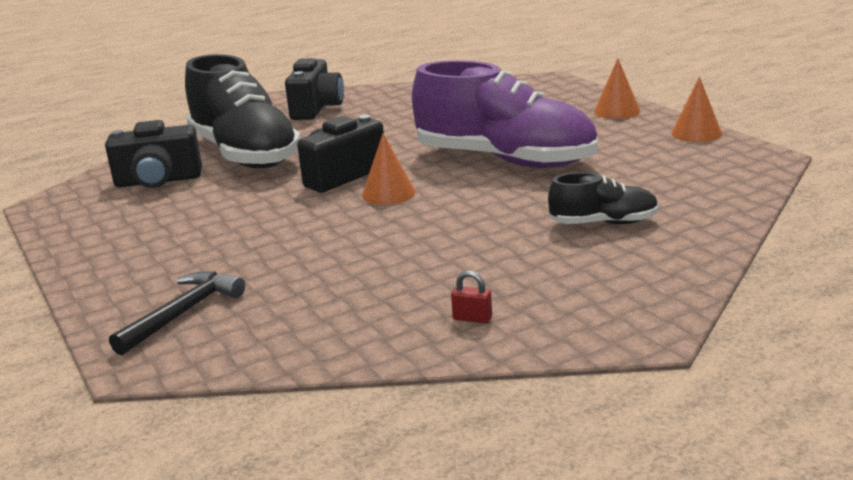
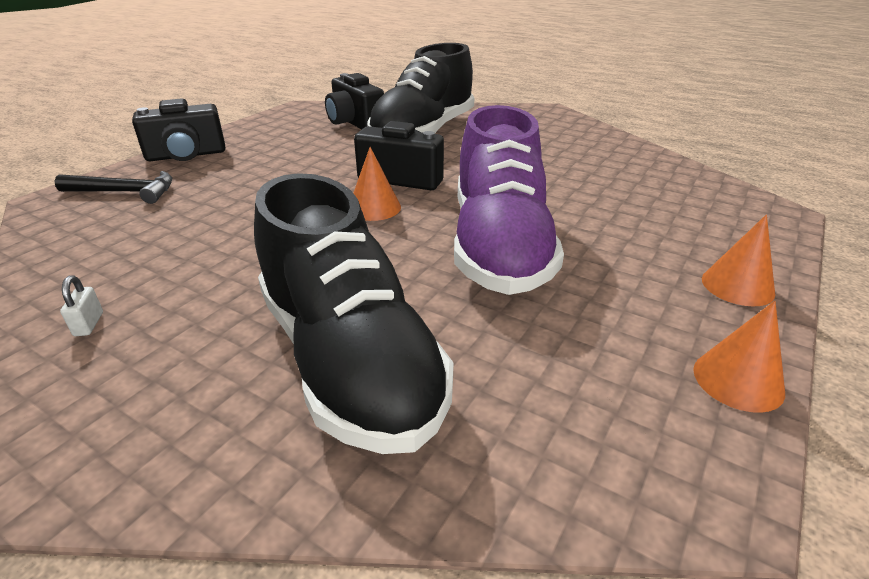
camera: 60 degrees right, 10 degrees up
black camera [285,58,344,120] -> black camera moved to [132,98,225,161]
red padlock [451,271,492,323] -> white padlock [60,275,103,336]
black shoe [548,172,659,224] -> black shoe [254,173,454,454], size x2.11

